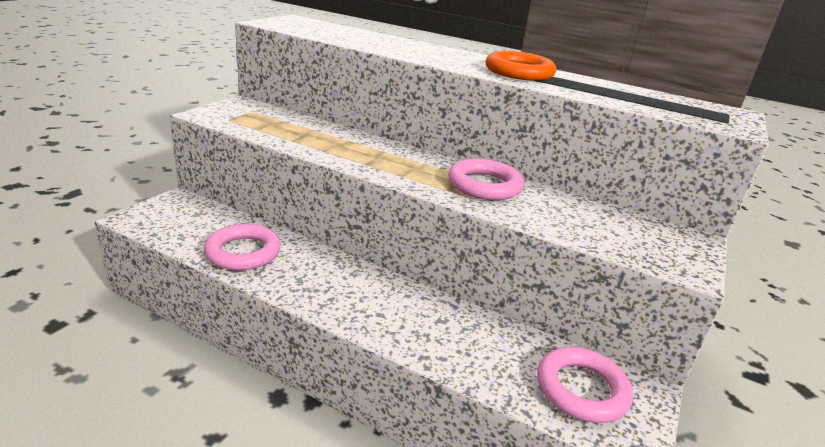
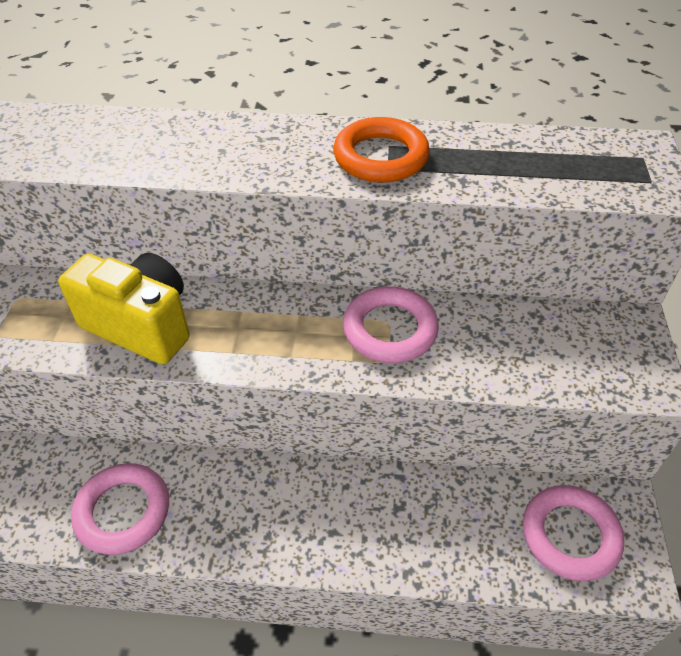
camera: 20 degrees left, 20 degrees up
none -> yellow camera [58,253,190,364]

